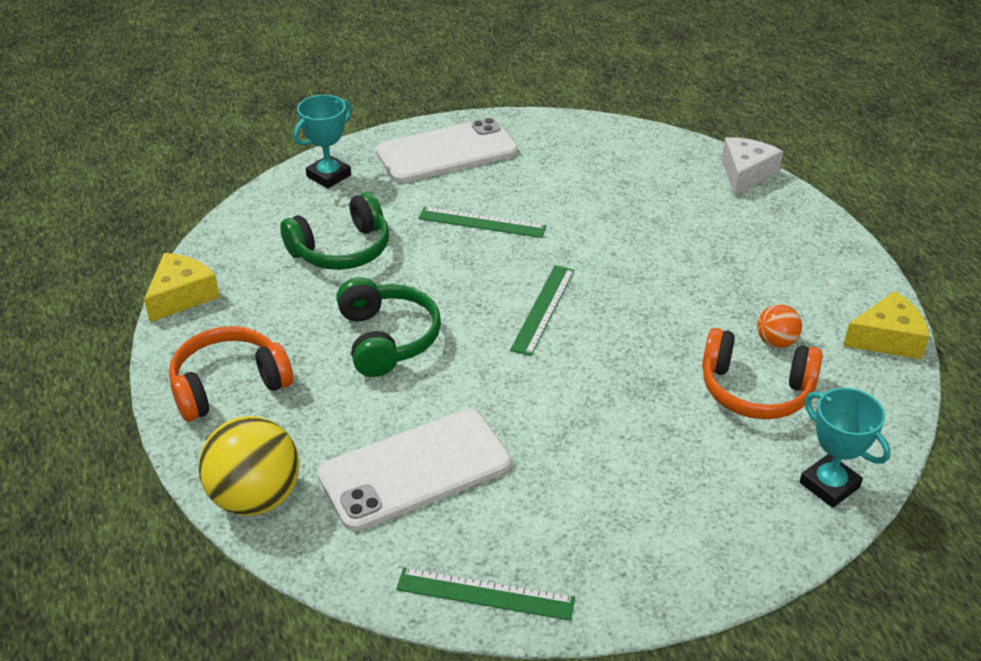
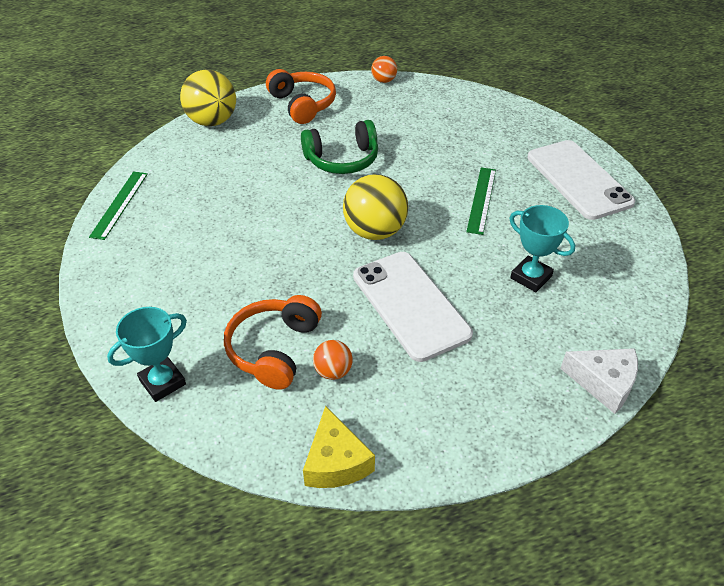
camera: 90 degrees right, 5 degrees up
yellow cheese [144,253,220,322] -> orange ball [371,56,397,83]
green headphones [280,192,389,270] -> none
turquoise trophy [293,95,352,188] -> turquoise trophy moved to [509,205,575,292]
white phone [317,409,511,531] -> white phone moved to [353,252,473,362]
green ruler [510,265,575,356] -> yellow ball [343,174,408,240]

